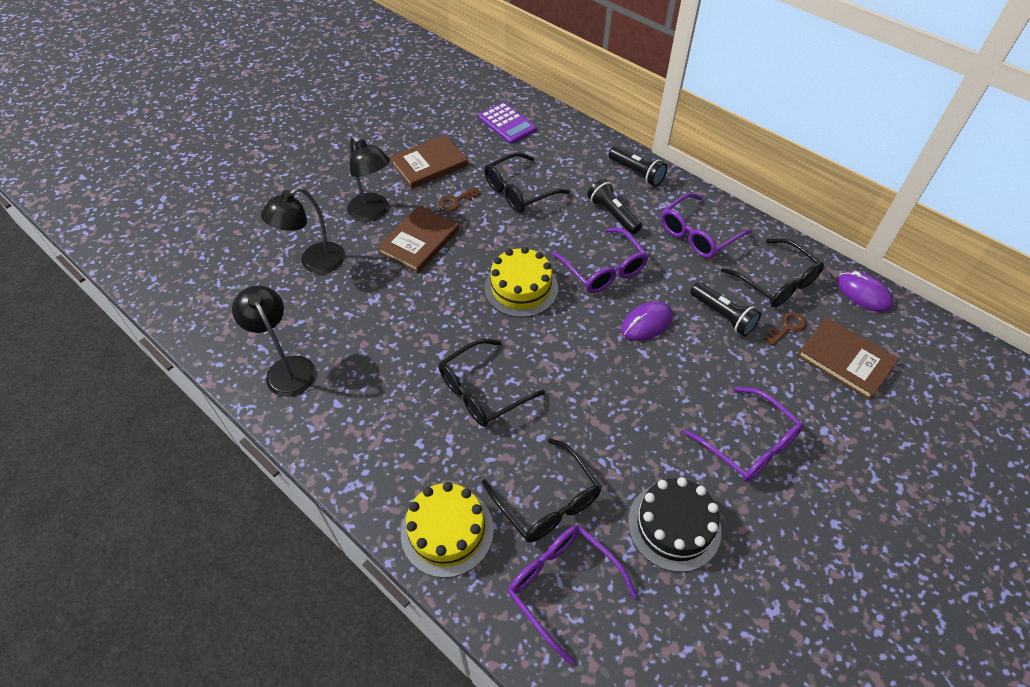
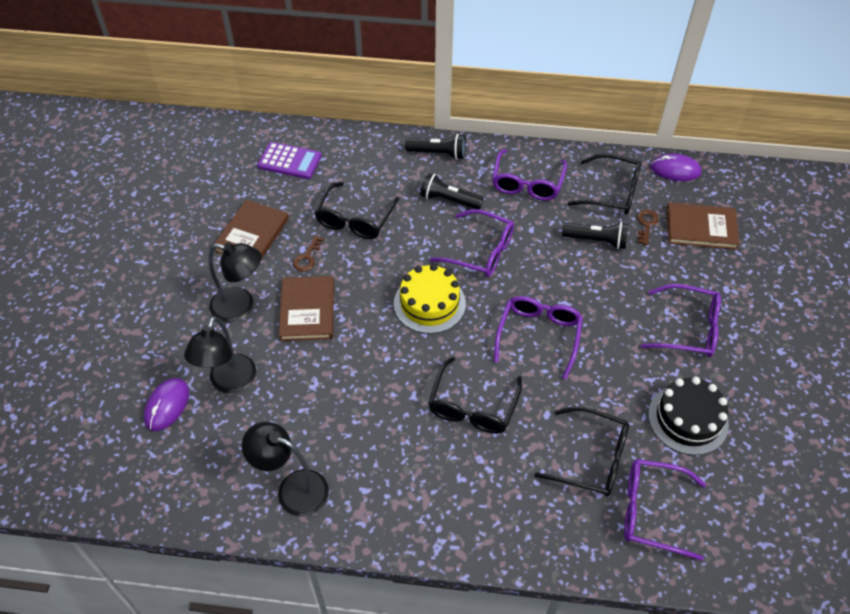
camera: 35 degrees left, 0 degrees up
yellow cake [401,482,494,578] -> none
purple mouse [621,301,673,341] -> purple mouse moved to [144,378,189,431]
none -> purple glasses [494,296,583,379]

